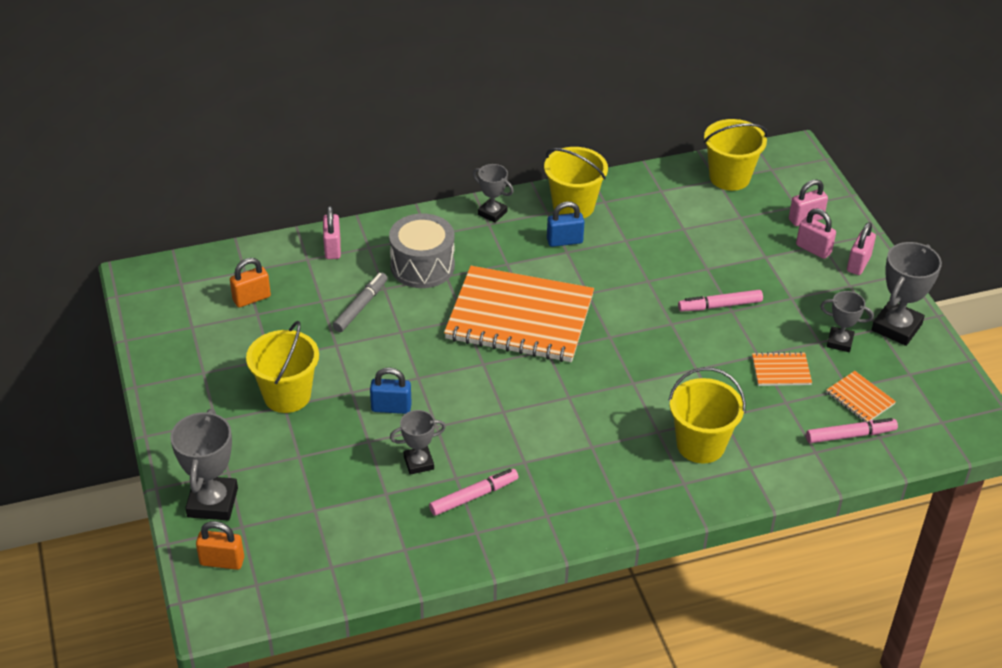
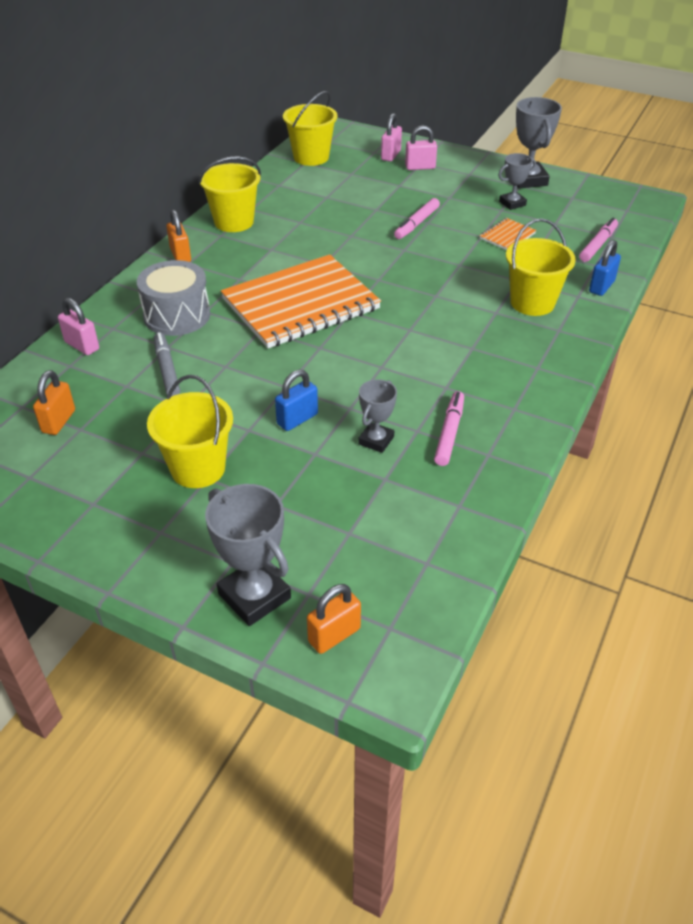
camera: 45 degrees left, 0 degrees up
grey trophy [473,164,514,223] -> orange padlock [166,210,191,262]
blue padlock [547,201,585,247] -> blue padlock moved to [589,240,621,296]
orange notebook [826,371,896,422] -> none
pink padlock [847,222,876,275] -> none

